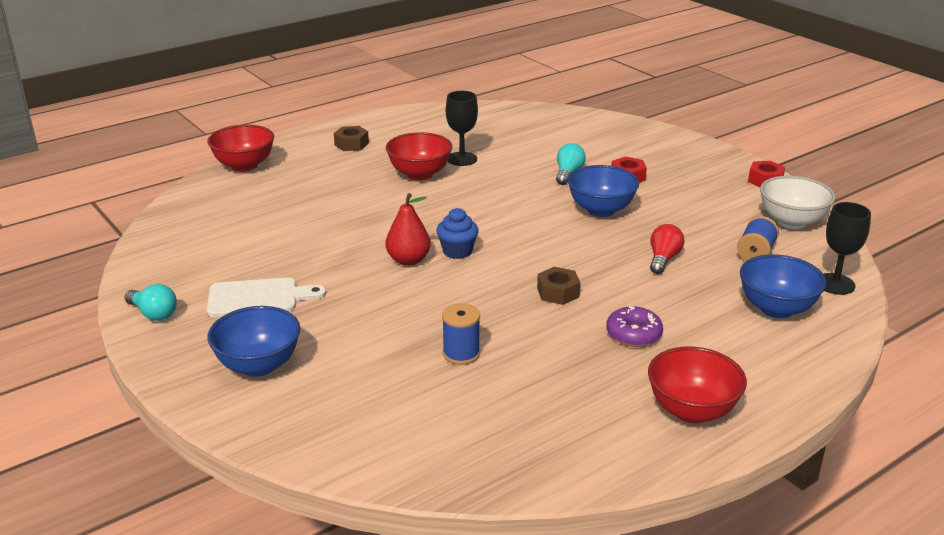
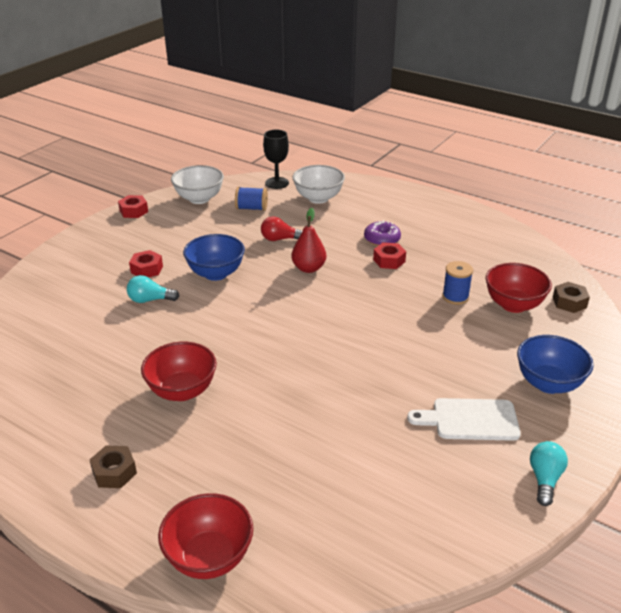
camera: 110 degrees left, 5 degrees up
white cutting board [207,277,326,317] -> white cutting board turned 60 degrees counterclockwise [407,398,521,441]
red pear [386,193,431,266] -> red pear moved to [291,208,326,273]
blue cupcake [436,208,479,259] -> none
black goblet [446,91,478,166] -> none
brown nut [537,267,580,305] -> brown nut moved to [553,282,590,313]
red bowl [648,347,747,423] -> red bowl moved to [486,263,552,313]
blue bowl [740,254,827,318] -> white bowl [293,165,345,204]
none -> red nut [373,242,406,269]

